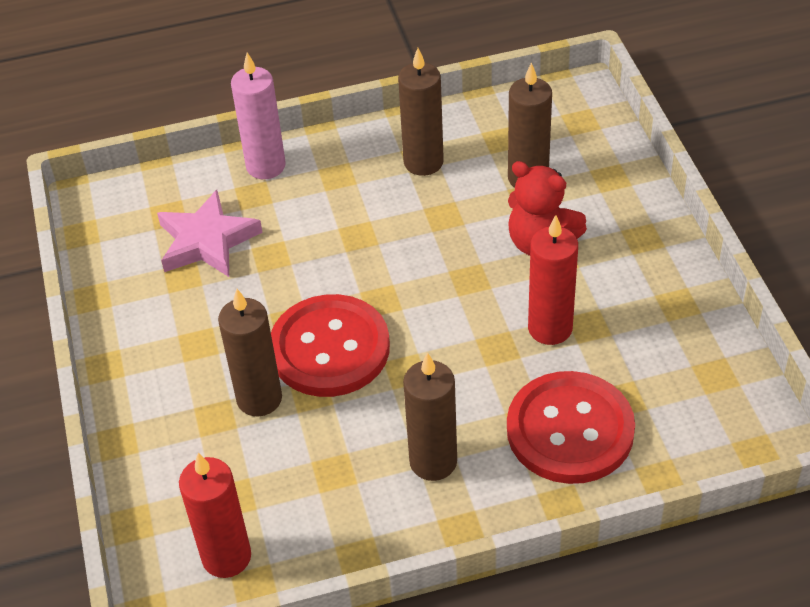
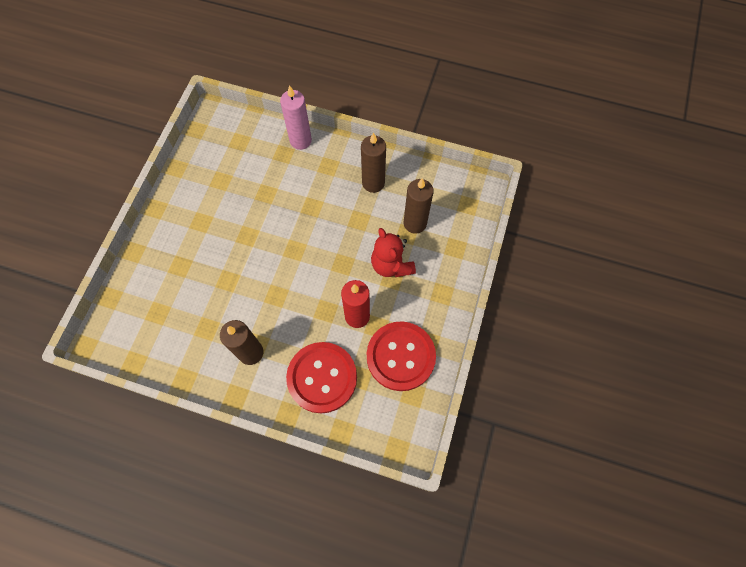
camera: 30 degrees right, 20 degrees up
pink star [157,190,263,277] -> none
red candle [179,453,251,578] -> none
brown candle [218,289,282,416] -> none
red button [271,294,390,397] -> red button moved to [367,322,436,391]

